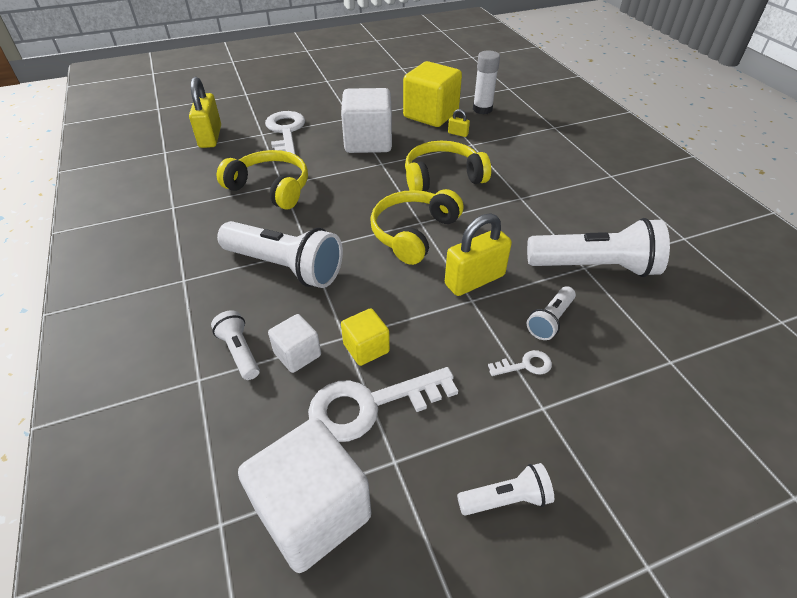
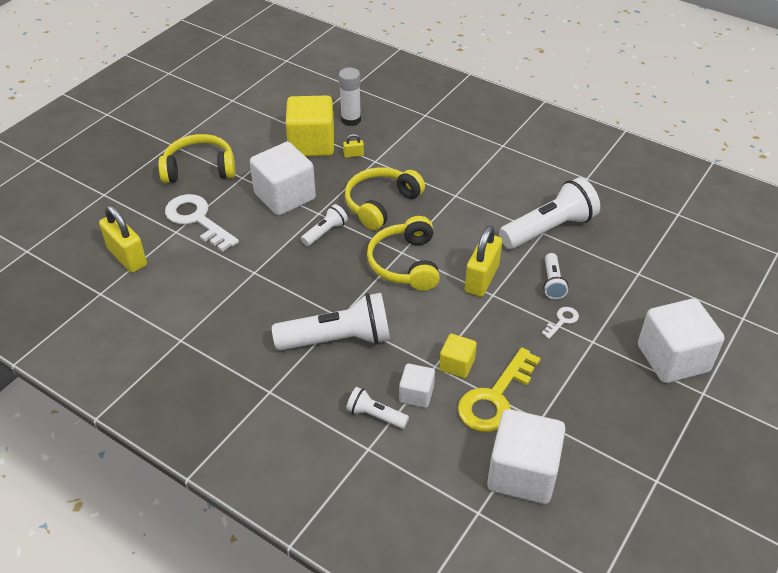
camera: 35 degrees left, 0 degrees up
yellow headphones [217,150,308,210] -> yellow headphones moved to [158,134,235,183]
white key [308,367,458,442] -> yellow key [458,347,541,432]
white flashlight [457,463,554,516] -> white flashlight moved to [301,204,348,246]
none -> white cube [638,298,724,383]

